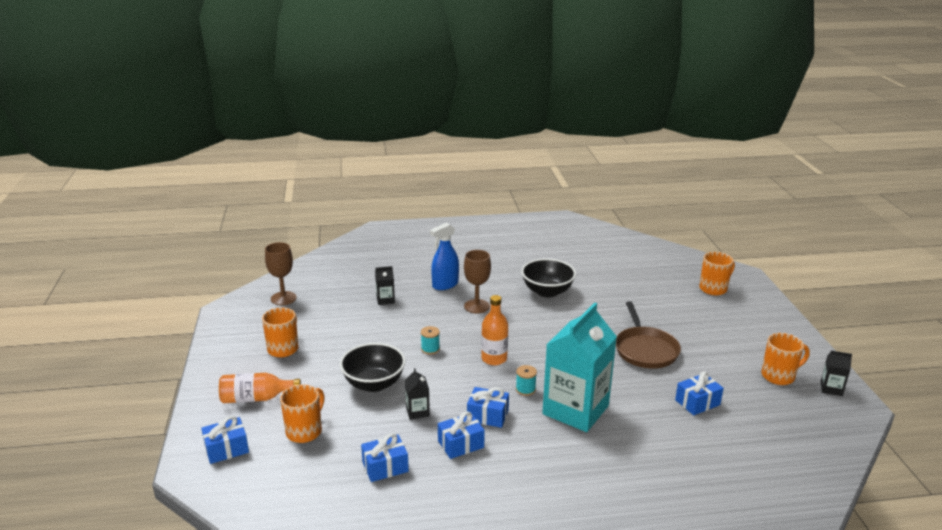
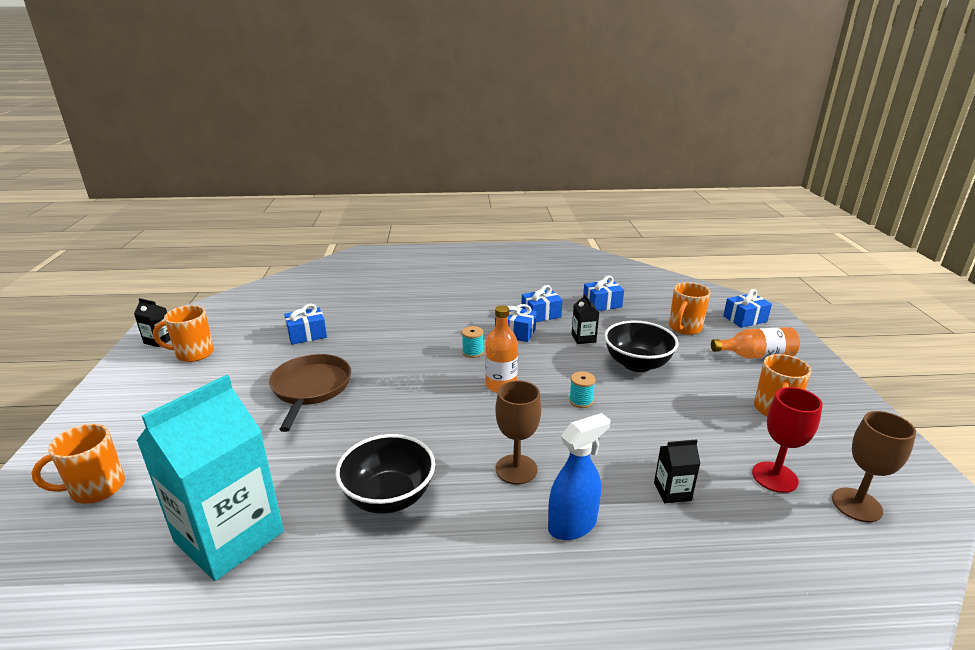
camera: 175 degrees left, 0 degrees up
turquoise carton [542,303,617,432] -> turquoise carton moved to [136,375,284,581]
none -> red goblet [752,387,823,493]

